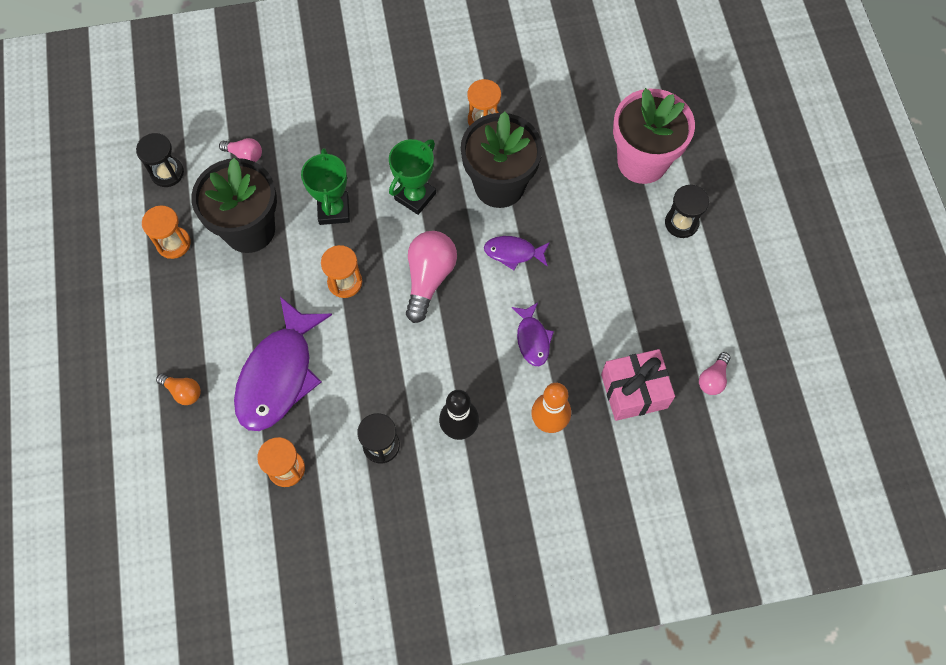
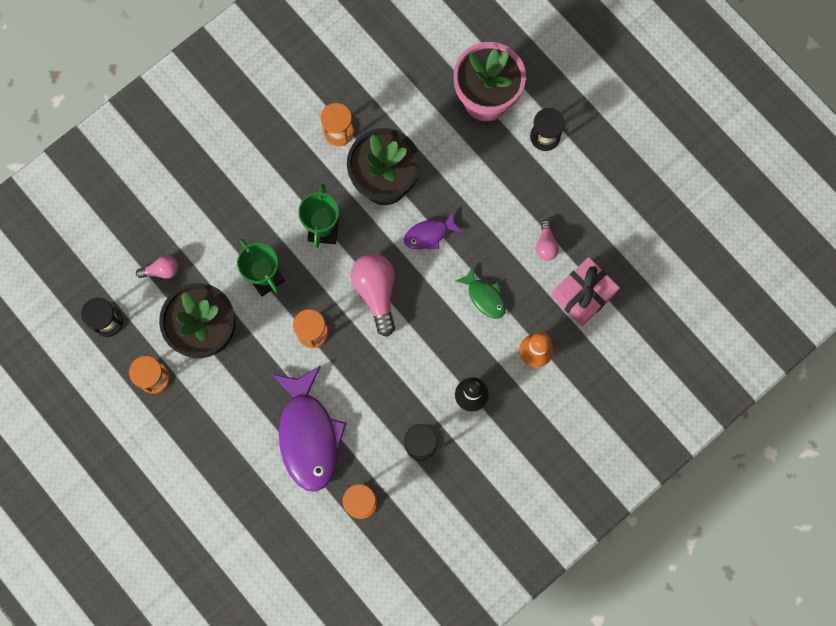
camera: 30 degrees left, 10 degrees up
orange light bulb [156,373,201,405] -> none
purple fish [511,303,554,366] -> green fish [456,266,506,319]
pink light bulb [699,352,730,395] -> pink light bulb moved to [536,220,559,261]

